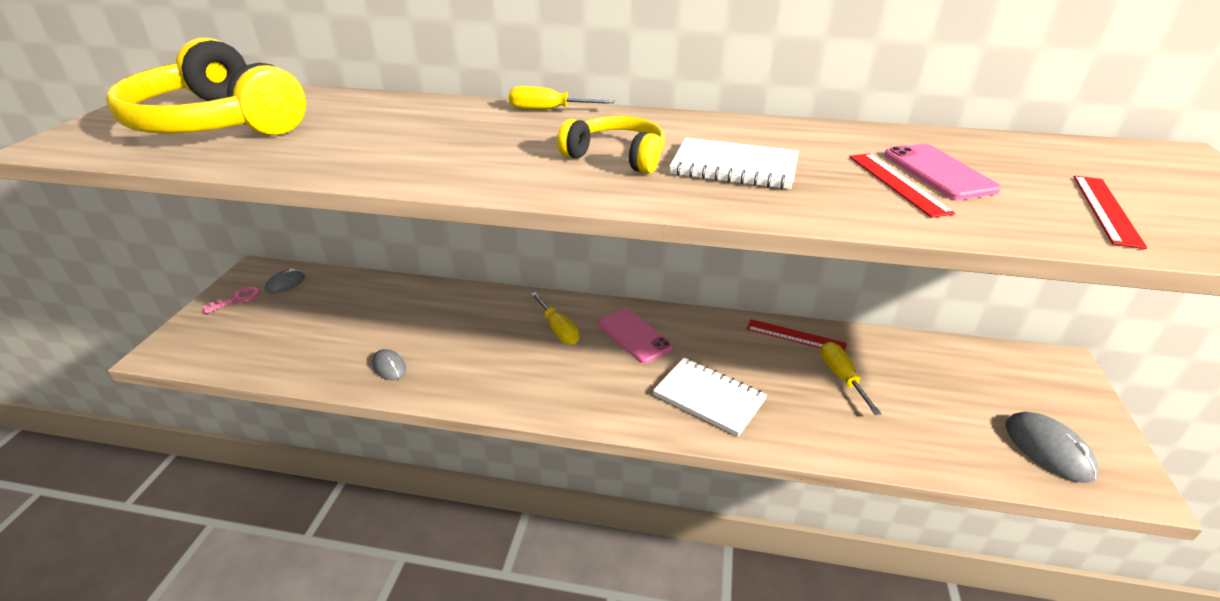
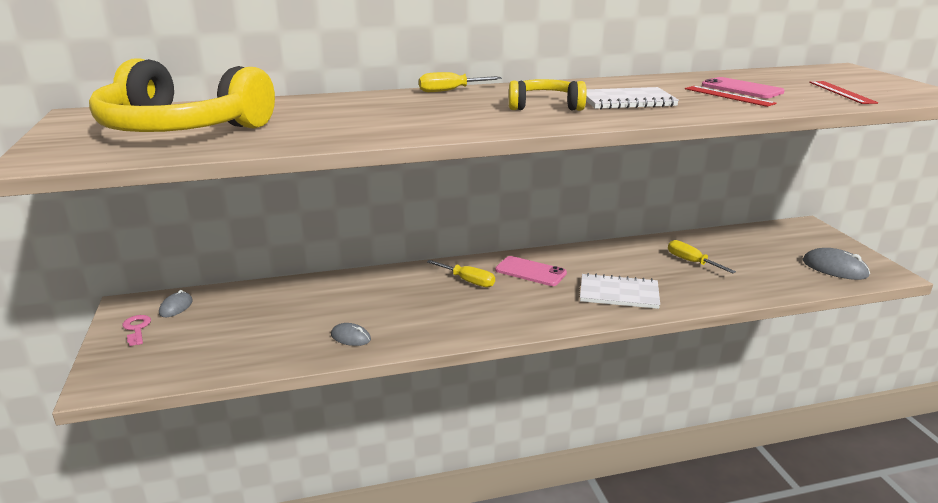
camera: 25 degrees left, 10 degrees down
pink key [202,286,260,314] -> pink key turned 45 degrees counterclockwise [122,315,151,346]
red ruler [747,319,847,351] -> none

